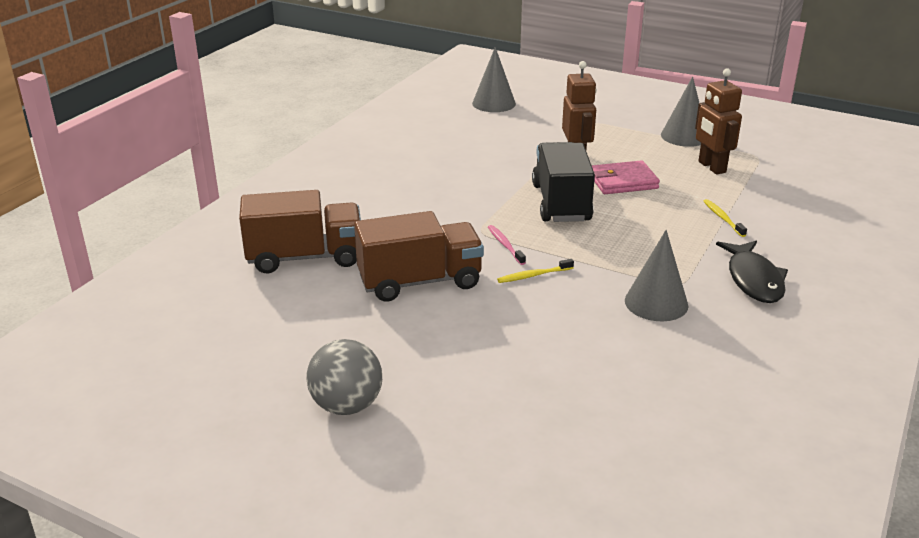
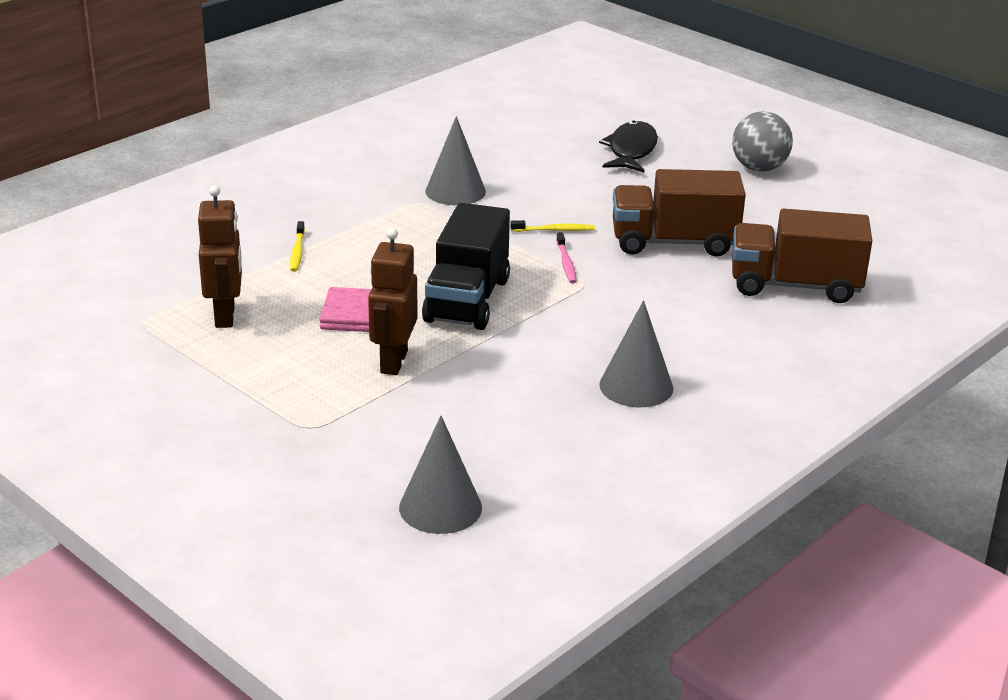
camera: 165 degrees left, 0 degrees up
grey cone [661,77,701,147] -> grey cone moved to [599,300,673,407]
black fish [716,241,788,303] -> black fish moved to [599,121,658,172]

